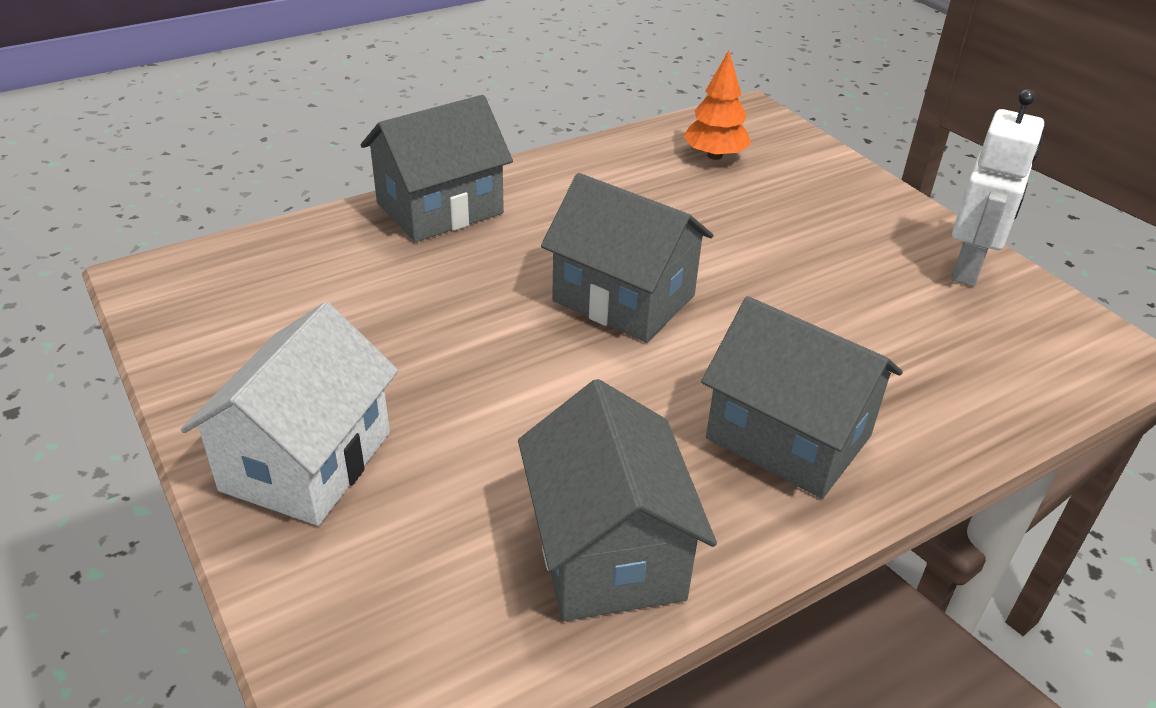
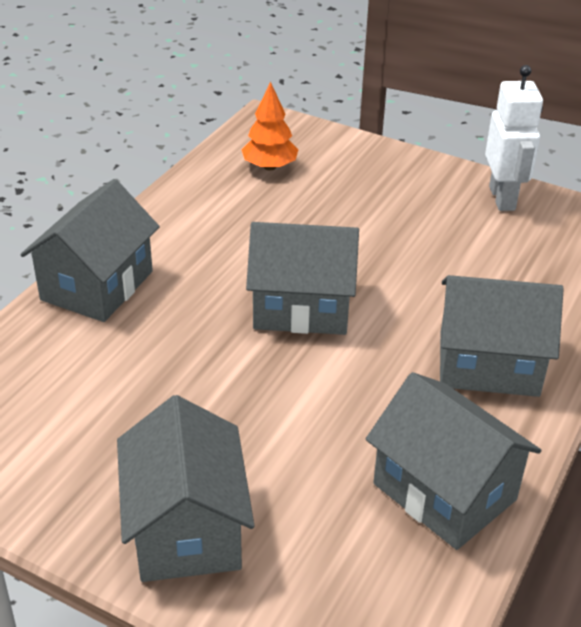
camera: 30 degrees left, 0 degrees up
white house [181,302,398,525] -> grey house [117,395,255,582]

